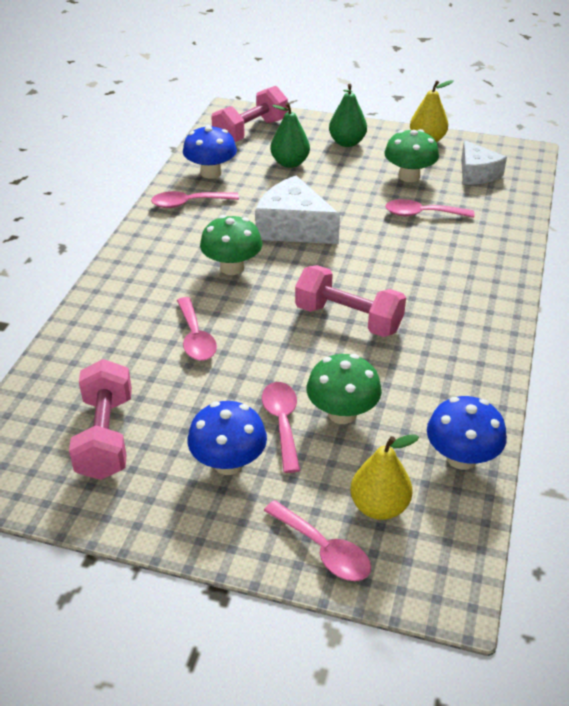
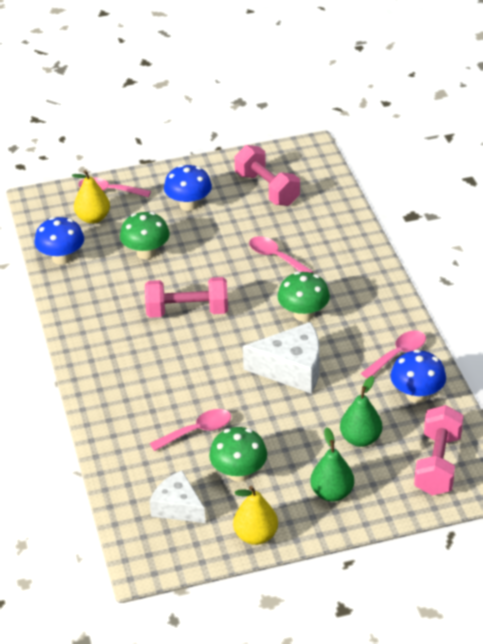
camera: 150 degrees right, 0 degrees up
pink spoon [262,382,300,473] -> none

